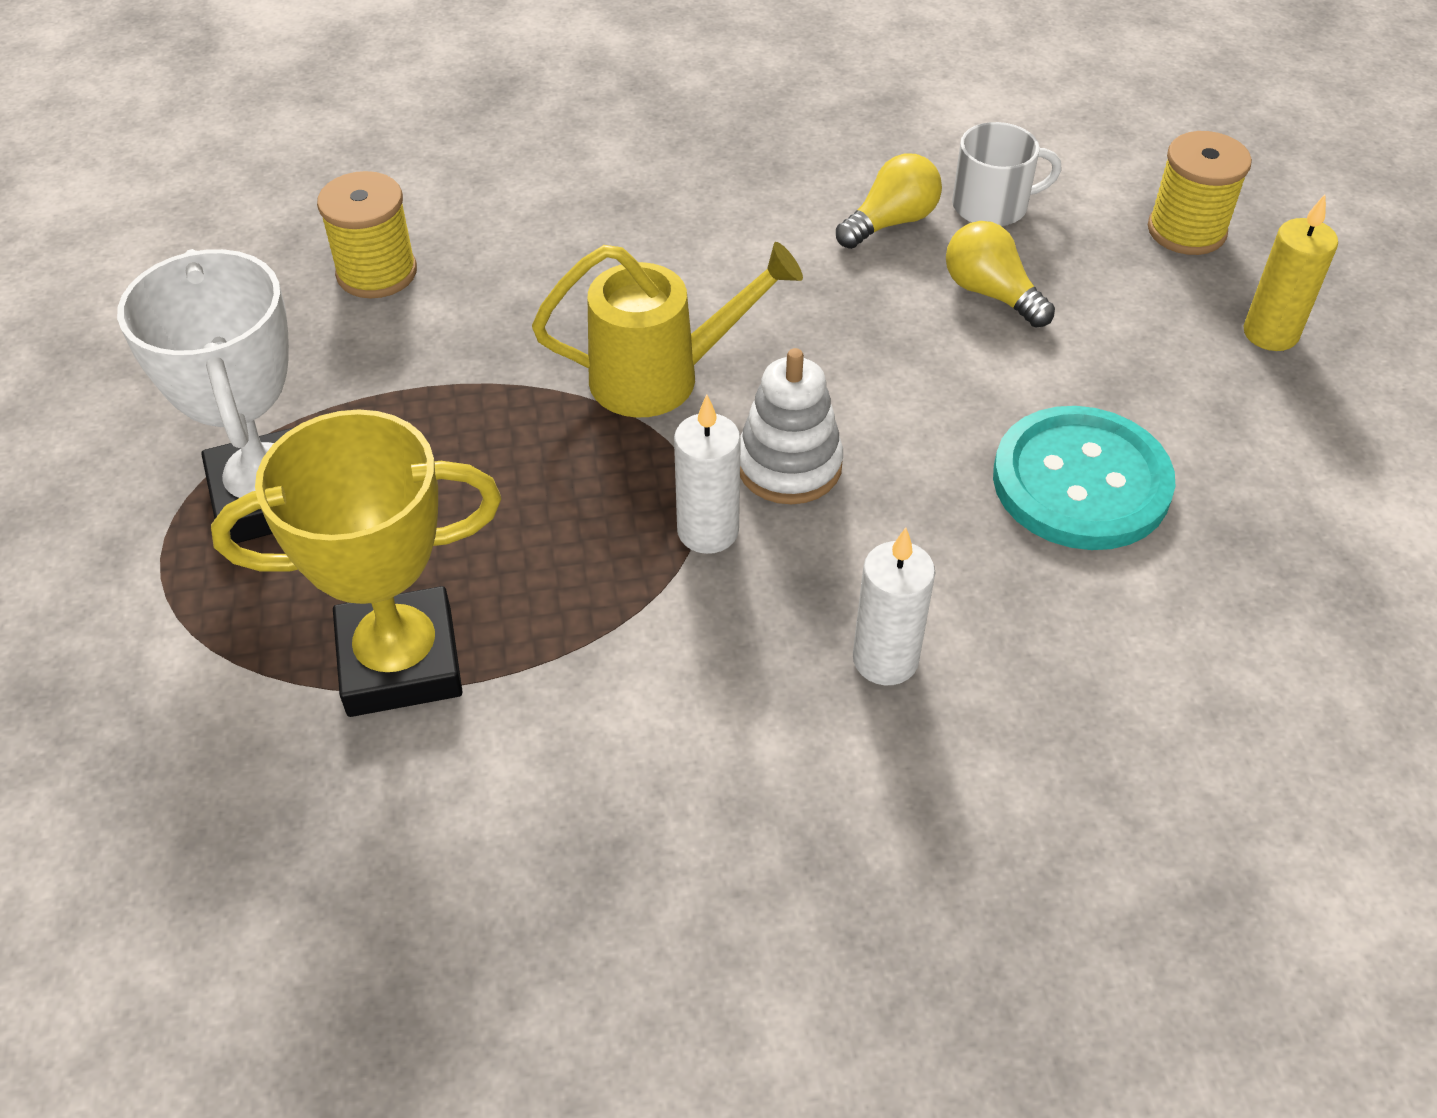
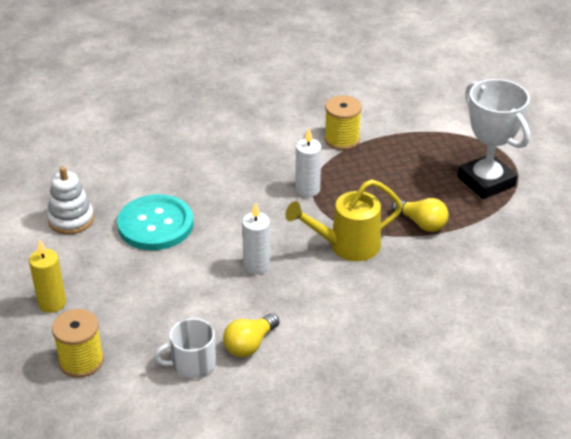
camera: 170 degrees right, 10 degrees down
yellow trophy [211,409,501,717] -> none
yellow spool [317,171,417,298] -> yellow spool moved to [324,96,362,150]
white stacking toy [740,348,843,504] -> white stacking toy moved to [47,166,94,234]
white candle [853,527,935,685] -> white candle moved to [242,202,271,275]
yellow light bulb [946,221,1055,328] -> yellow light bulb moved to [392,198,449,232]

